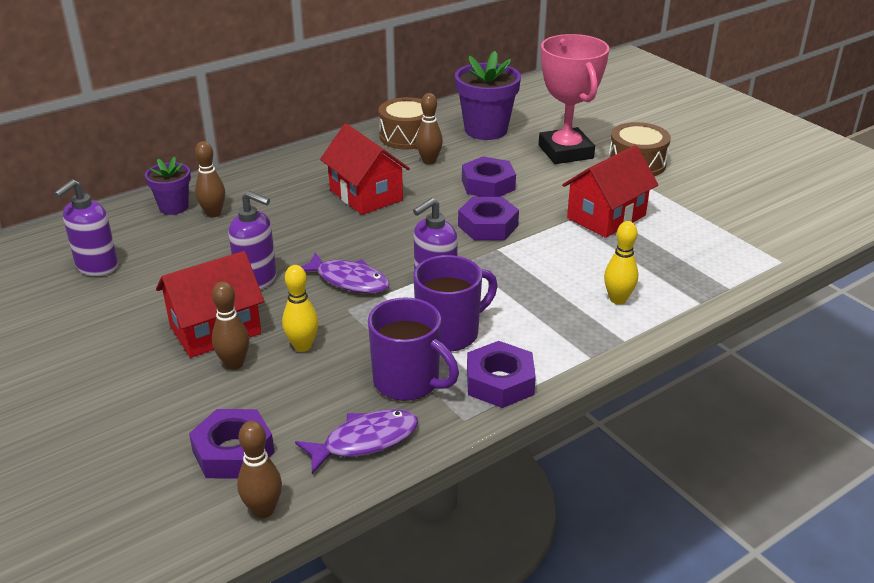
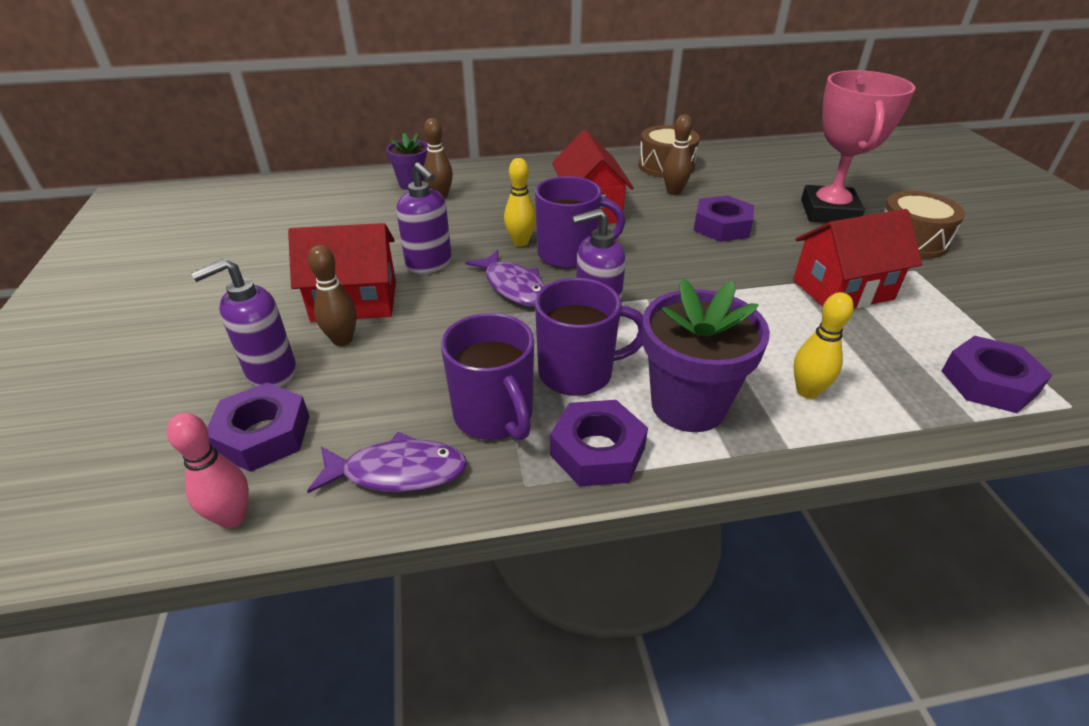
camera: 25 degrees right, 5 degrees up
purple soap dispenser [54,179,118,276] -> purple soap dispenser moved to [191,259,296,387]
brown bowling pin [237,421,282,518] -> pink bowling pin [167,413,249,528]
yellow bowling pin [282,265,318,352] -> yellow bowling pin moved to [504,158,536,246]
purple flower pot [455,51,521,140] -> purple flower pot moved to [642,279,770,432]
purple nut [458,197,519,240] -> purple nut moved to [942,336,1052,413]
none -> purple mug [535,176,625,269]

